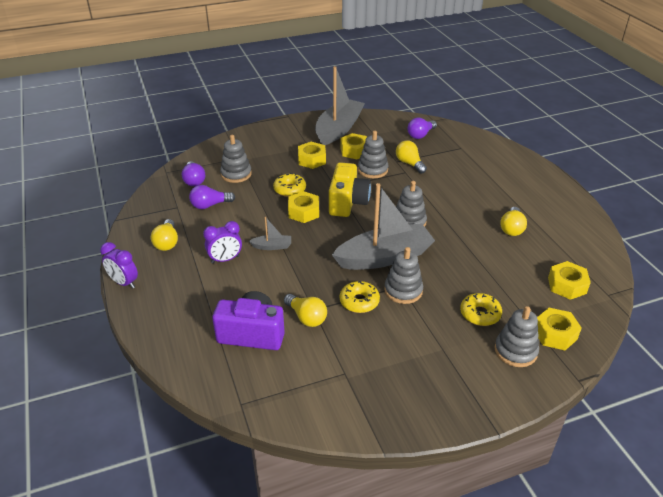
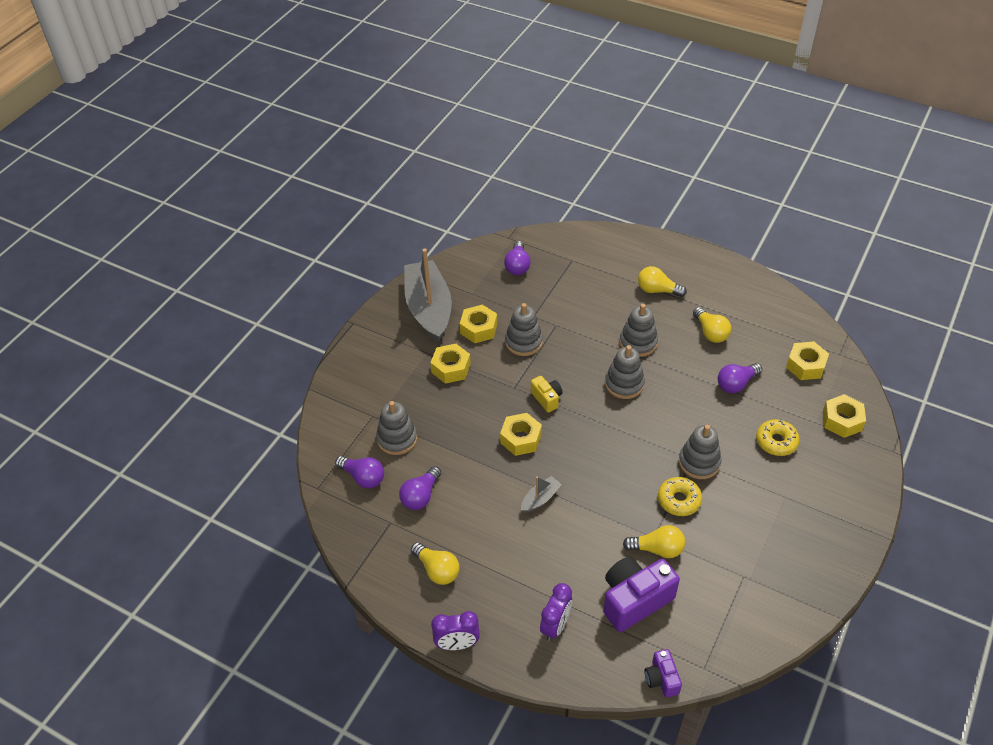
camera: 40 degrees left, 10 degrees up
purple clock [203,221,242,263] -> purple clock moved to [540,583,572,641]
yellow donut [273,173,306,197] -> none
yellow camera [329,162,371,217] -> yellow camera [531,376,563,413], size x0.53
grey boat [332,183,435,270] -> none
yellow light bulb [396,140,427,174] -> yellow light bulb moved to [638,266,687,297]
grey stacking toy [495,306,539,367] -> grey stacking toy moved to [620,304,658,357]
none -> purple camera [645,649,682,697]
none -> purple light bulb [718,363,762,393]

